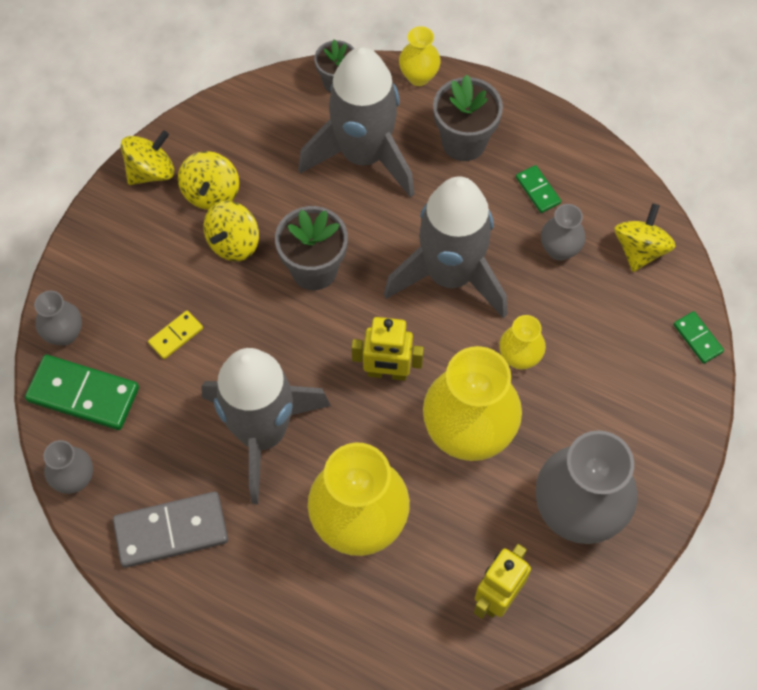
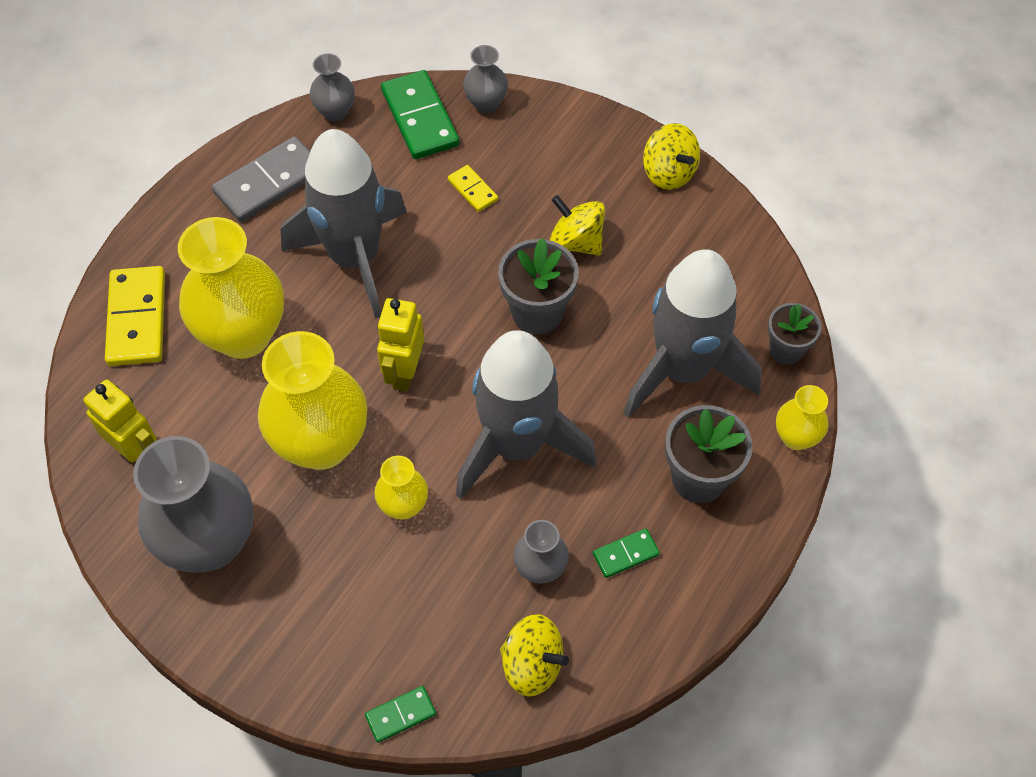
camera: 95 degrees right, 5 degrees down
green domino [25,355,139,430] -> green domino turned 45 degrees counterclockwise [381,70,459,159]
grey domino [113,492,228,568] -> grey domino turned 60 degrees clockwise [212,136,310,222]
yellow spinning top [178,151,239,210] -> none
none -> yellow domino [105,266,165,366]

